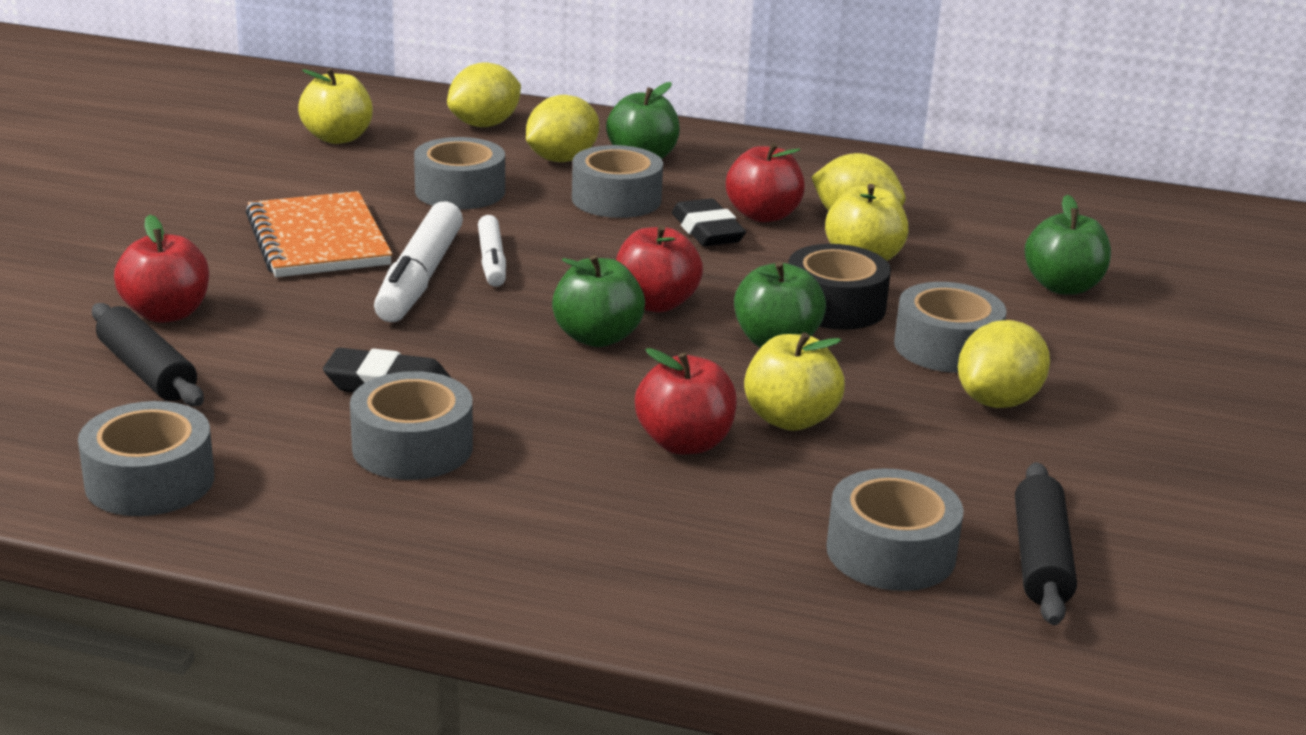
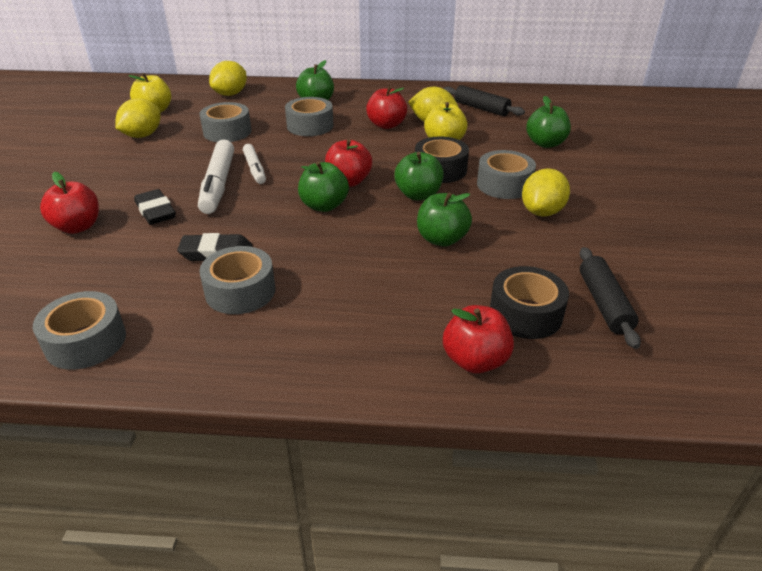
camera: 10 degrees left, 10 degrees up
black rolling pin [92,303,204,406] -> black rolling pin moved to [443,85,525,116]
orange notebook [246,191,392,277] -> none
yellow lemon [526,95,599,162] -> yellow lemon moved to [115,98,160,138]
red apple [635,348,737,454] -> red apple moved to [443,305,514,374]
black eraser [672,198,746,246] -> black eraser moved to [134,189,176,225]
yellow apple [744,332,845,431] -> green apple [417,192,472,247]
grey tape [826,468,964,591] -> black tape [490,266,569,339]

